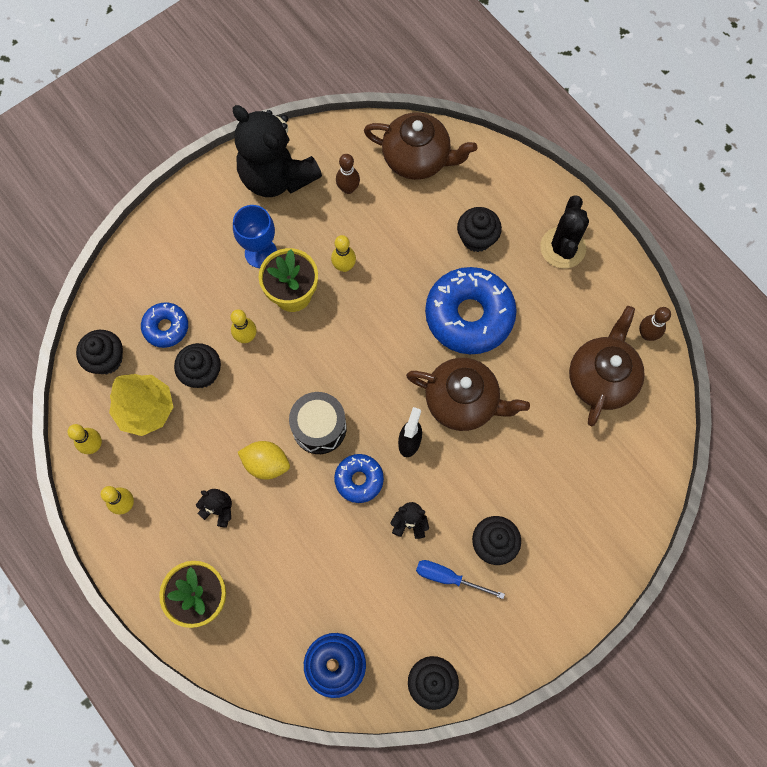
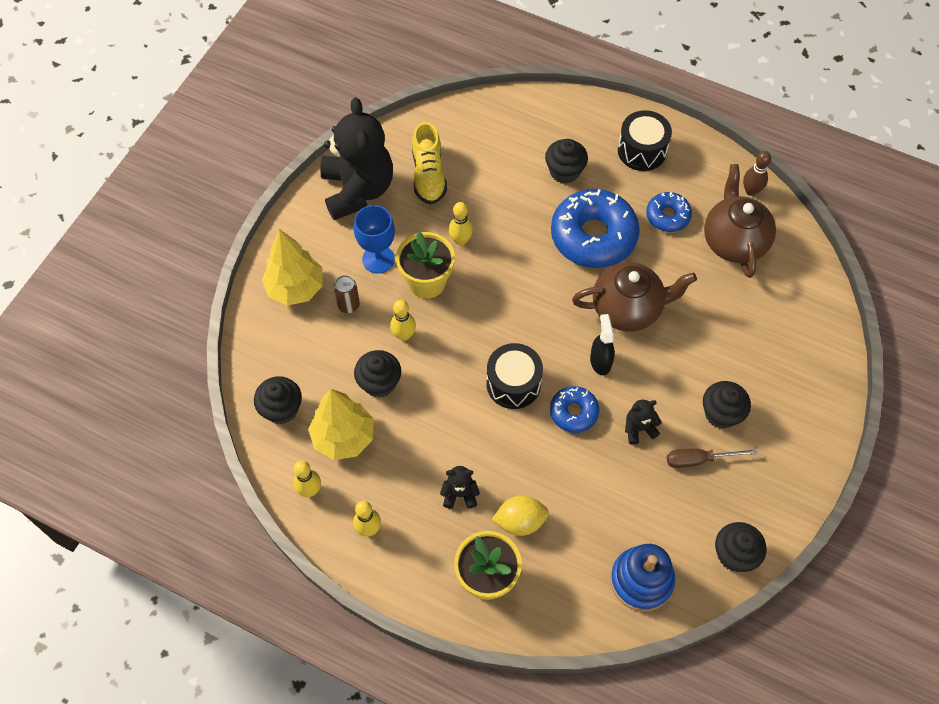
camera: 25 degrees left, 10 degrees down
blue donut [141,302,188,348] -> blue donut moved to [646,192,692,232]
black teddy bear [233,105,322,197] -> black teddy bear turned 120 degrees counterclockwise [320,97,393,220]
yellow lemon [238,441,290,480] -> yellow lemon moved to [492,495,549,536]
brown bowling pin [336,154,360,194] -> yellow shoe [412,122,447,205]
brown teapot [364,112,477,180] -> none
blue screwdriver [416,560,505,599] -> brown screwdriver [667,449,757,468]
black cactus [540,195,589,269] -> black drum [618,110,672,171]
none -> yellow tree [262,229,323,306]
none -> brown can [334,275,360,313]

